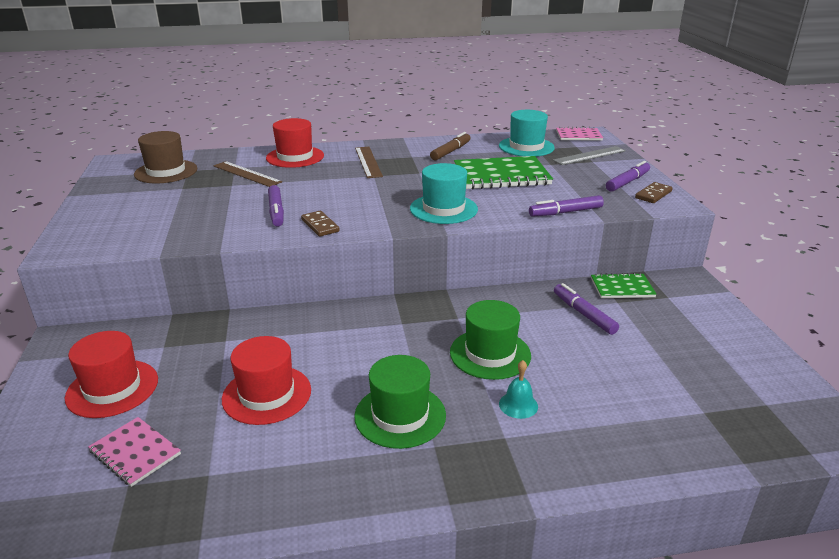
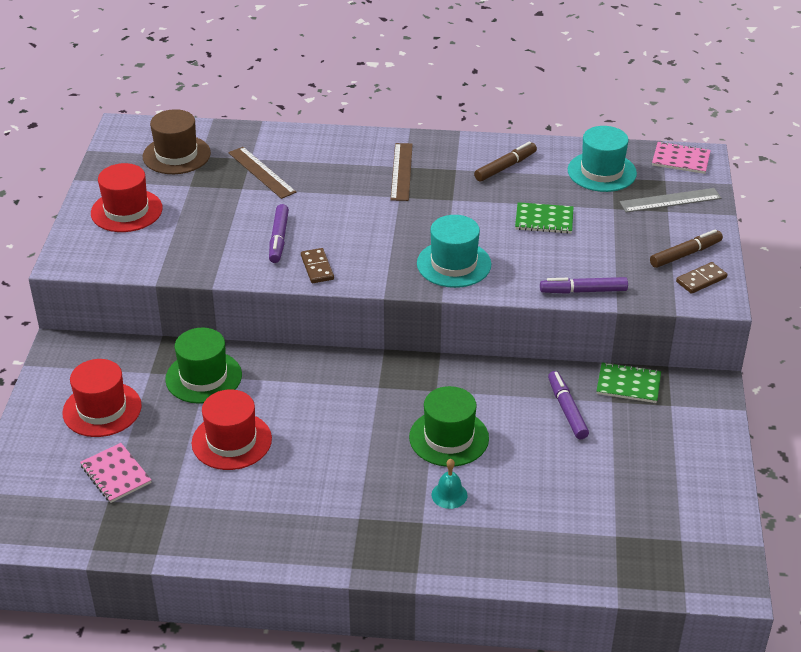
camera: 15 degrees right, 10 degrees up
red hat [266,118,324,168] -> red hat moved to [91,163,163,232]
green hat [354,355,446,449] -> green hat moved to [165,328,242,404]
green notebook [454,156,553,190] -> green notebook [515,202,574,234], size x0.56
purple marker [606,161,650,192] -> brown marker [650,229,723,268]

